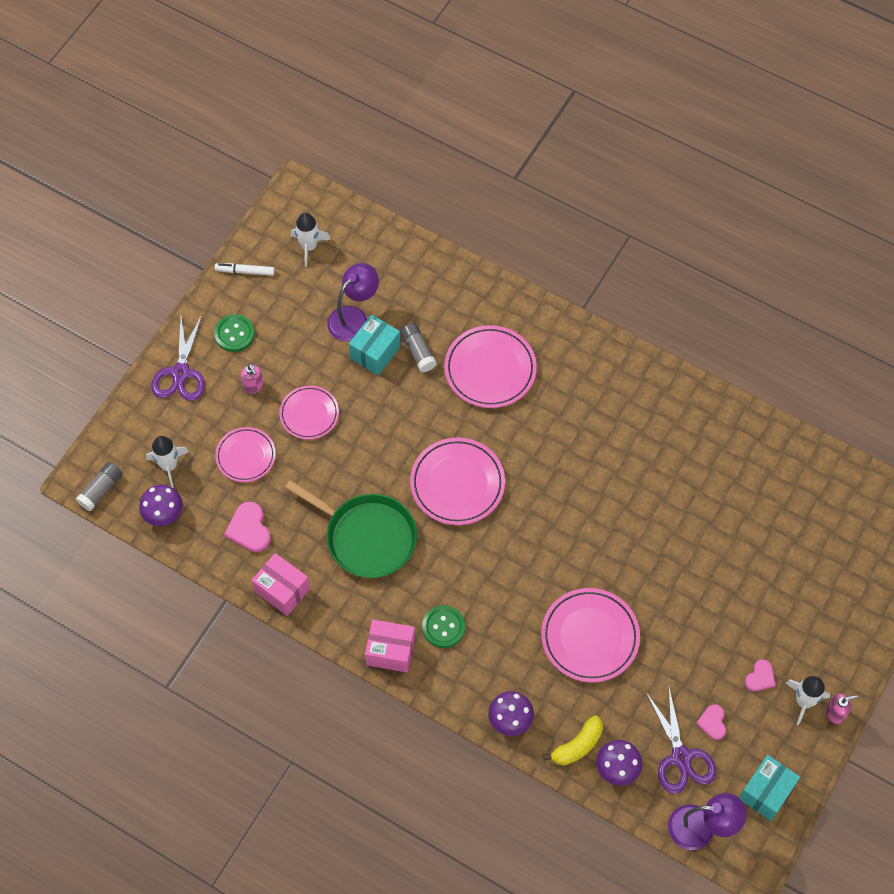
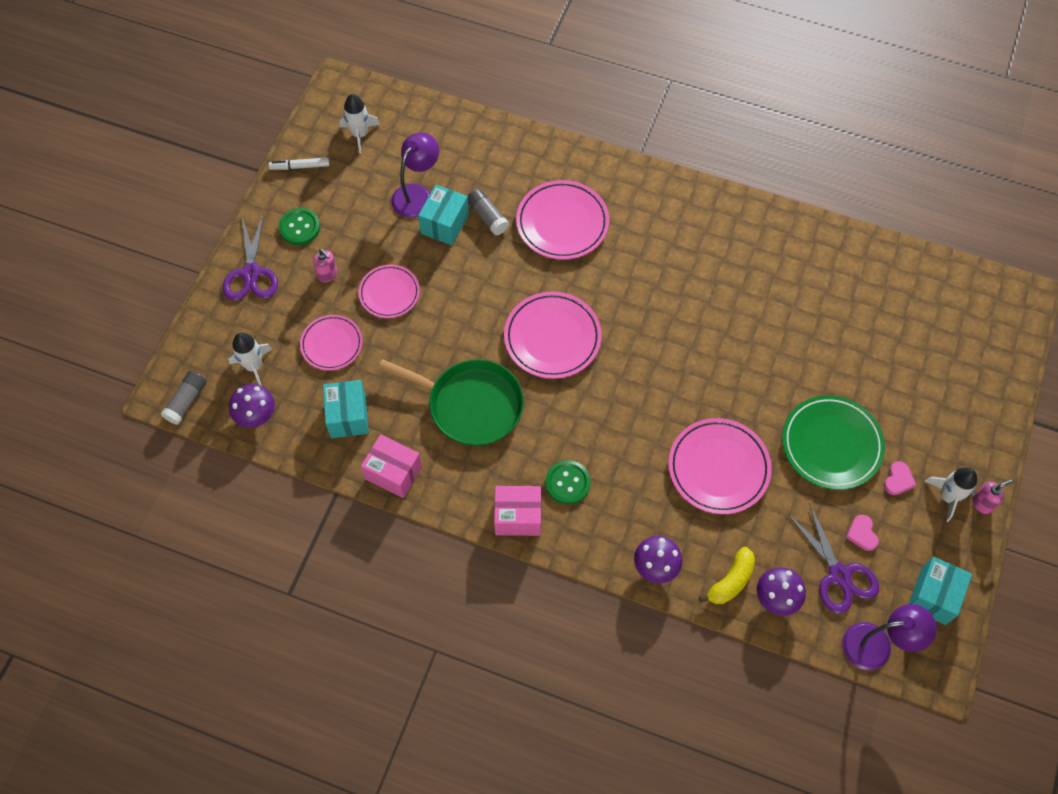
camera: 10 degrees left, 0 degrees up
pink heart [224,501,271,552] -> turquoise box [323,380,369,438]
none -> green plate [782,395,885,490]

